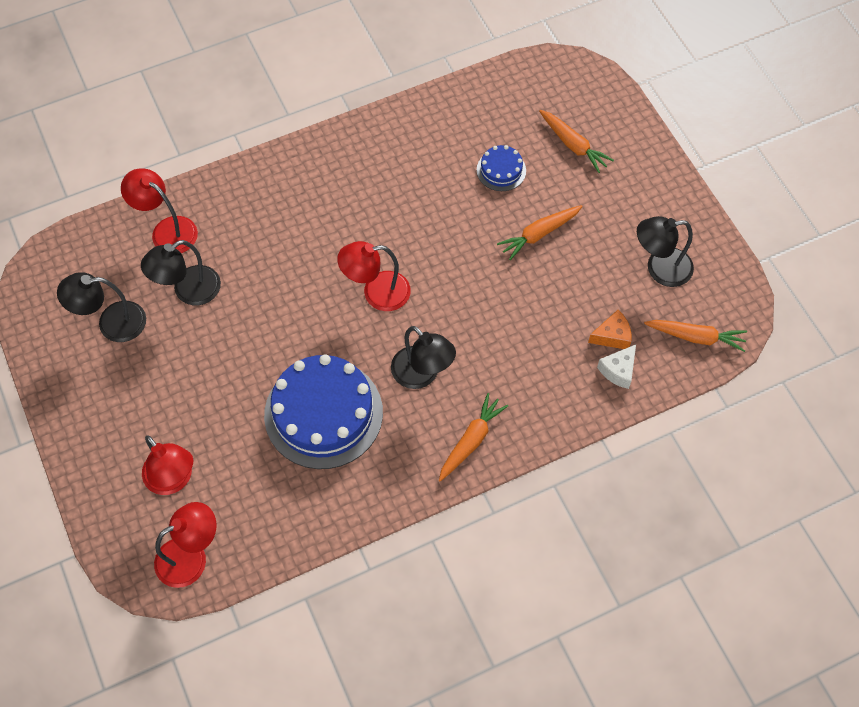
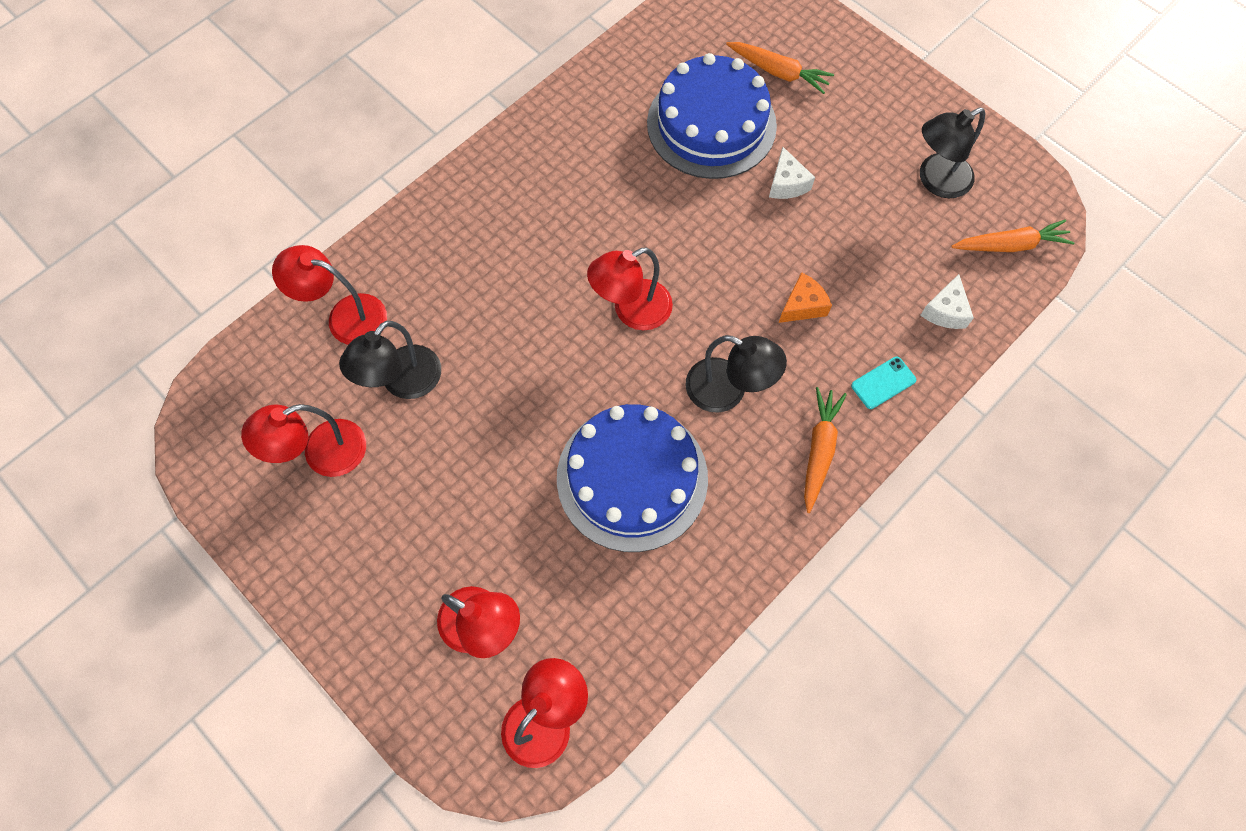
camera: 20 degrees left, 5 degrees up
black lamp [57,272,146,342] -> red lamp [241,404,366,477]
blue cake [477,145,526,191] -> blue cake [647,53,777,179], size x2.16
orange carrot [497,205,583,260] -> white cheese [769,147,815,199]
orange cheese [588,310,632,349] -> orange cheese moved to [779,272,832,323]
none -> turquoise phone [851,357,916,409]

